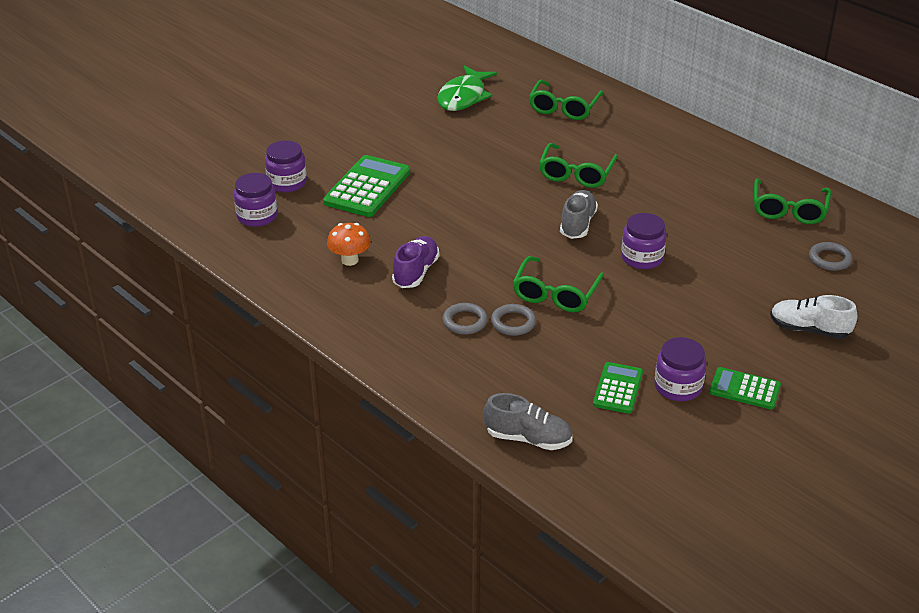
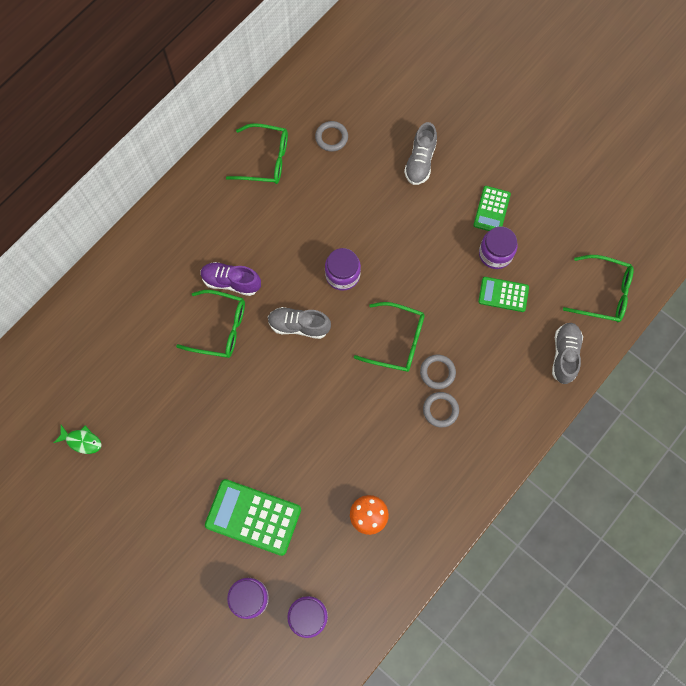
camera: 95 degrees left, 35 degrees up
purple shoe [392,236,440,288] -> purple shoe moved to [201,262,261,296]
green fish [437,66,497,111] -> green fish [54,425,101,454], size x0.53
green glasses [529,80,604,120] -> green glasses moved to [563,255,634,322]
white shoe [770,295,858,339] -> grey shoe [404,122,437,185]

